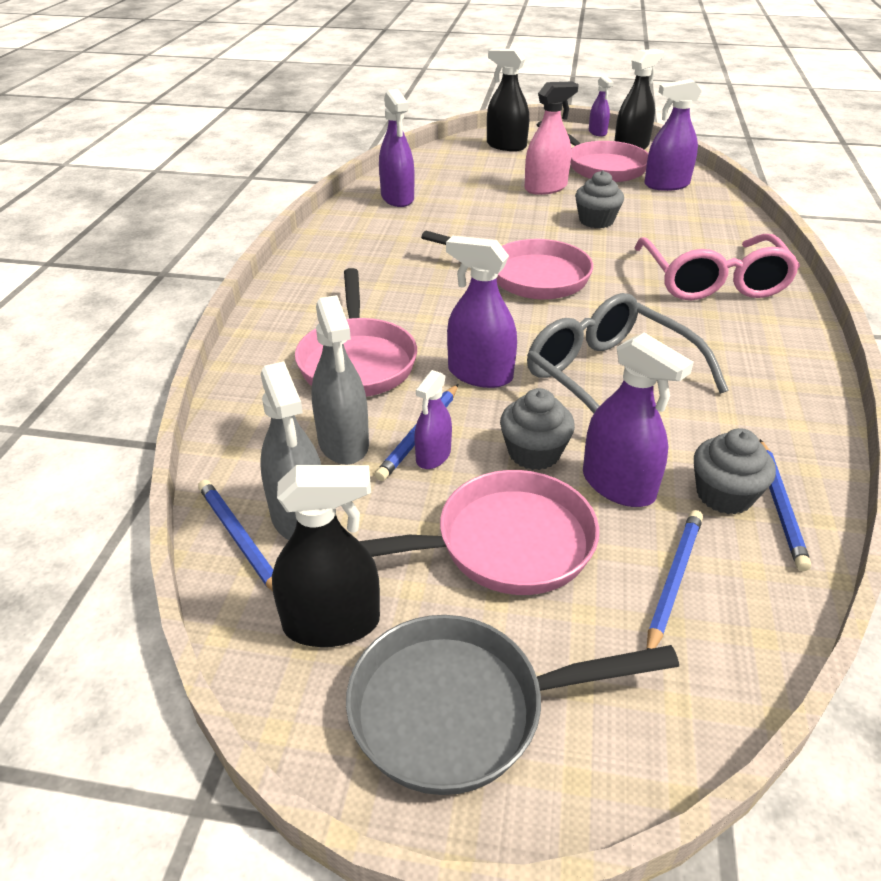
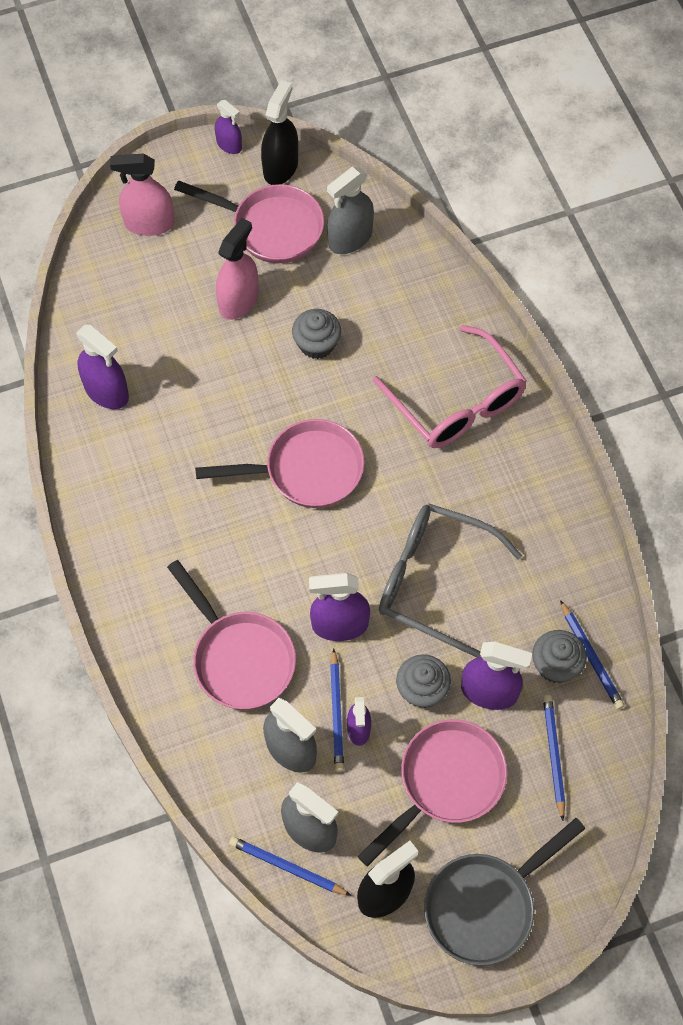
camera: 30 degrees left, 25 degrees up
black spray bottle [487,49,529,151] -> pink spray bottle [110,153,175,236]
purple spray bottle [644,79,702,191] -> grey spray bottle [327,167,374,254]

